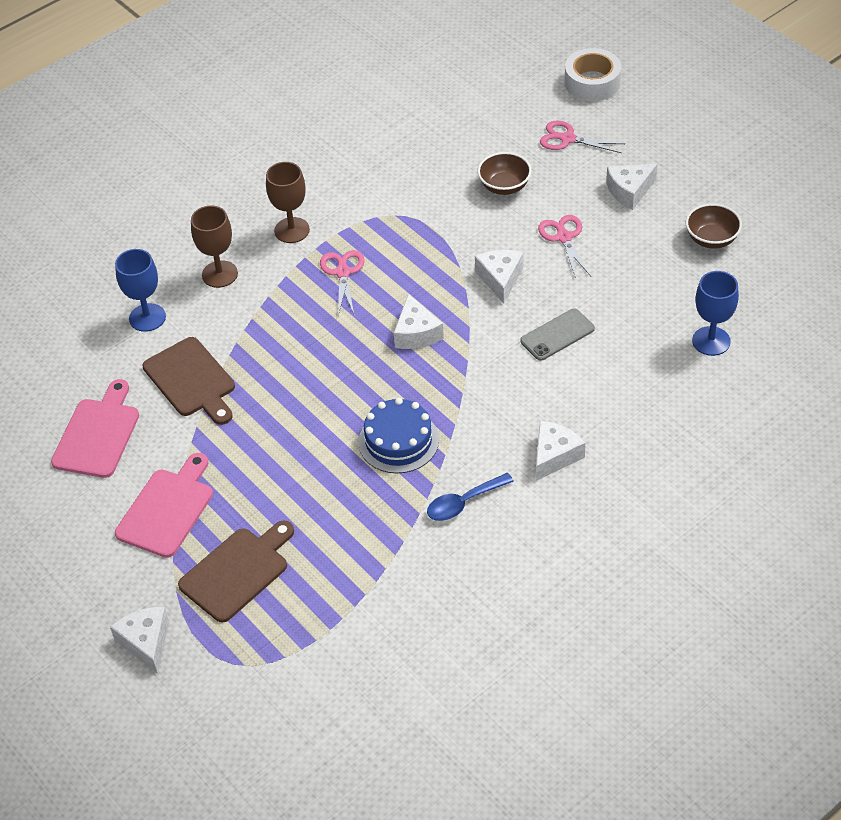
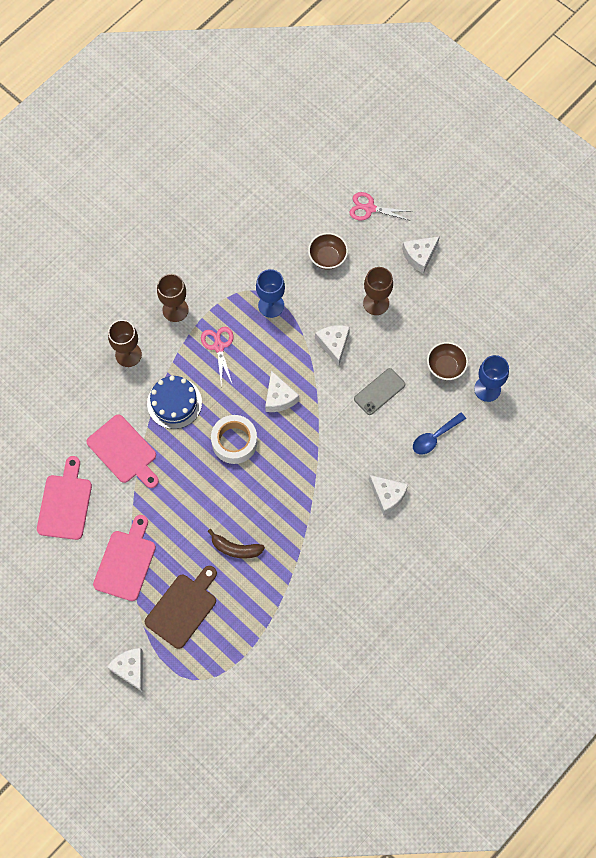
camera: 10 degrees left, 20 degrees up
blue goblet [115,249,166,332] -> blue goblet moved to [256,269,285,318]
brown cutting board [143,337,235,425] -> pink cutting board [87,414,159,488]
blue cake [359,398,439,473] -> blue cake moved to [147,376,202,429]
blue spoon [427,473,514,521] -> blue spoon moved to [413,412,466,454]
white cheese [536,421,586,481] -> white cheese turned 105 degrees clockwise [369,475,408,515]
pink scissors [538,215,591,278] -> brown goblet [363,267,393,315]
white tape [565,48,621,101] -> white tape moved to [211,415,257,464]
brown bowl [686,203,742,249] -> brown bowl moved to [427,342,468,380]
none -> brown banana [208,529,265,559]

